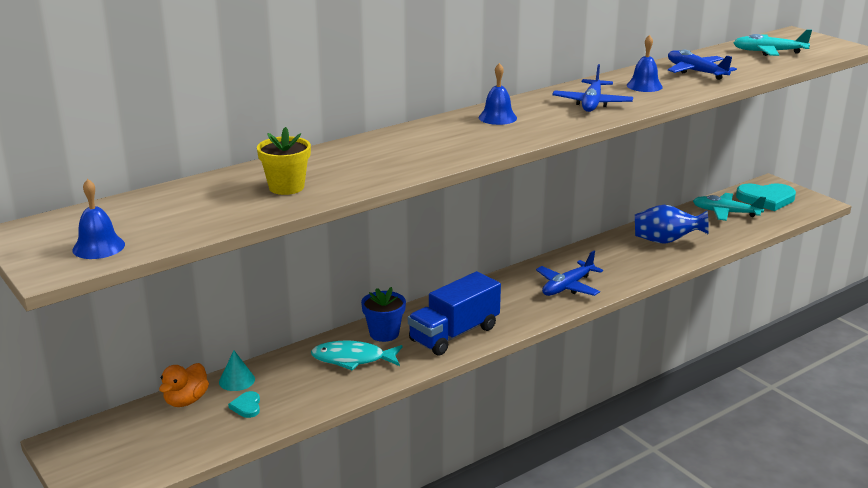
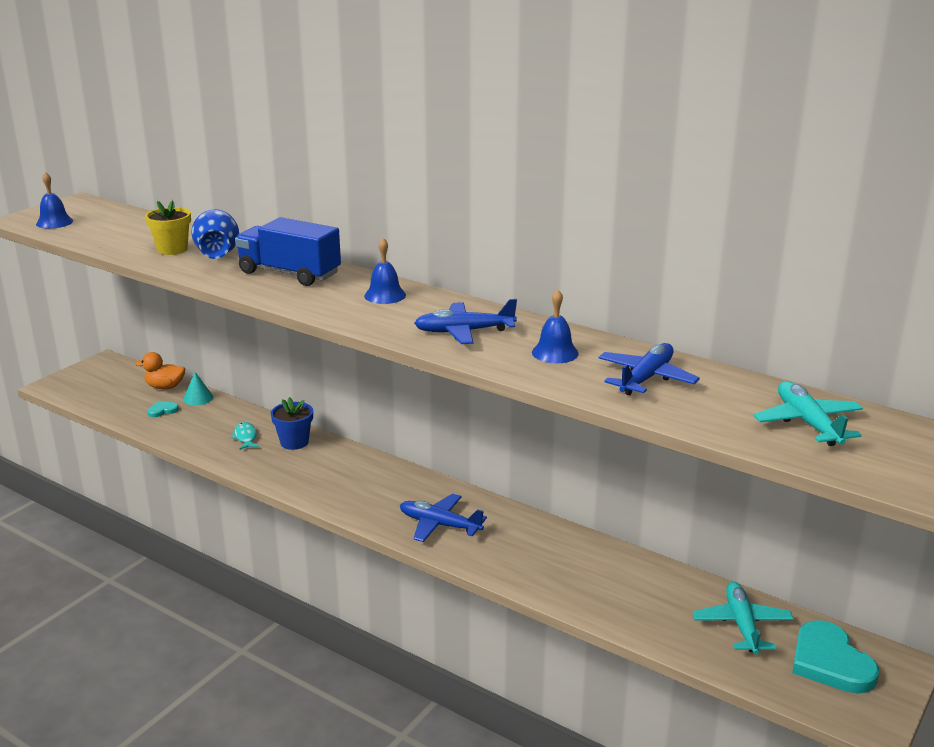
camera: 70 degrees right, 0 degrees up
turquoise fish [311,341,403,371] -> turquoise fish [230,422,259,450], size x0.61
blue truck [408,271,501,356] -> blue truck moved to [235,217,341,286]
blue vase [635,205,709,244] -> blue vase moved to [191,209,239,259]

